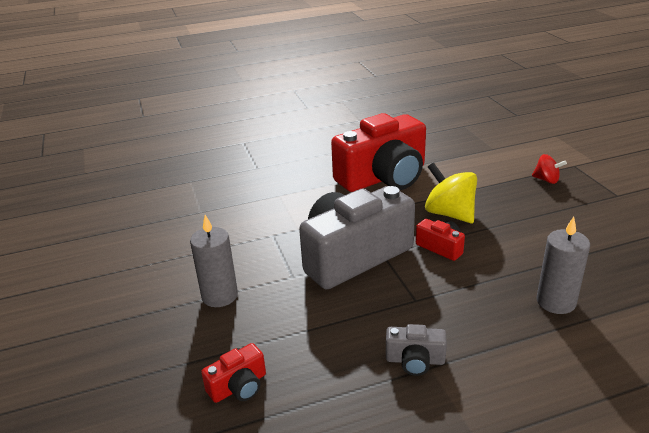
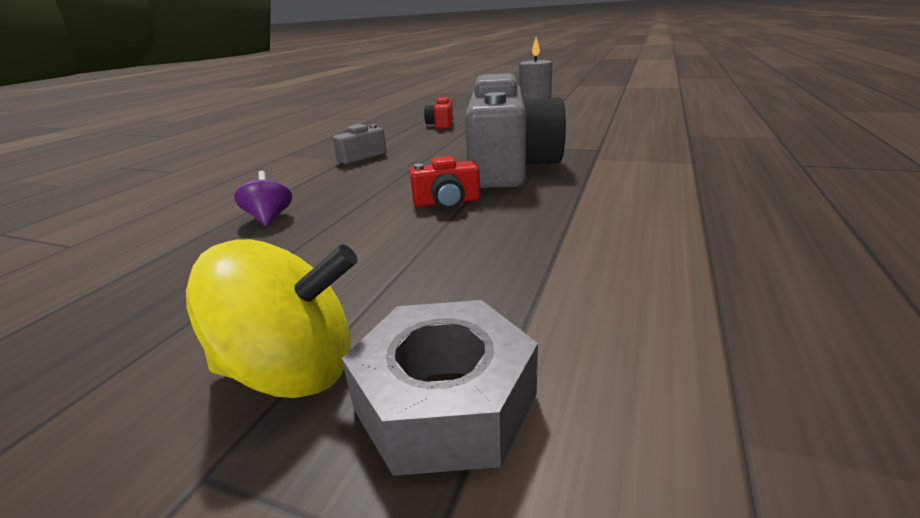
camera: 130 degrees right, 5 degrees down
red camera [331,113,426,192] -> none
yellow spinning top [425,163,477,223] -> yellow spinning top moved to [186,239,358,398]
red spinning top [532,154,567,184] -> grey nut [342,300,538,476]
grey candle [536,217,590,314] -> purple spinning top [234,171,292,226]

